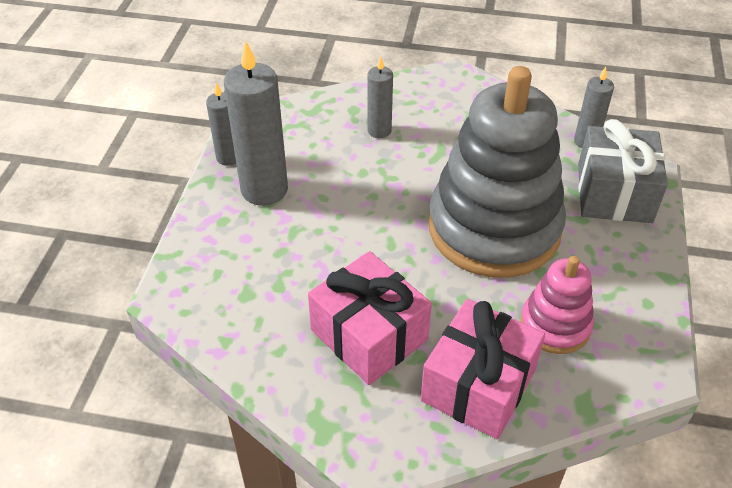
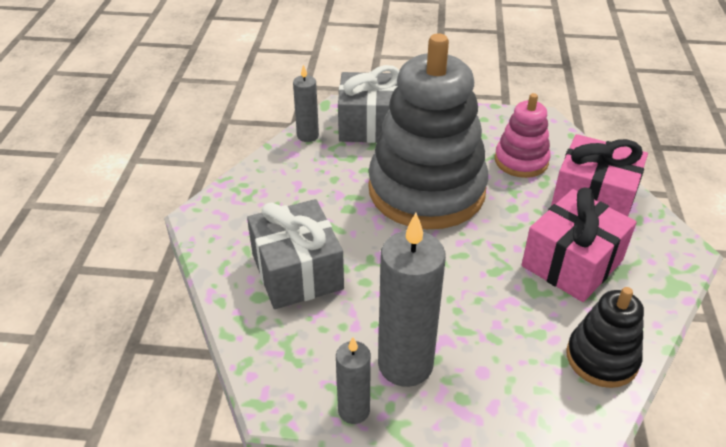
camera: 95 degrees left, 5 degrees down
grey candle [367,56,393,138] -> grey gift [247,199,344,309]
none -> black stacking toy [566,287,644,388]

